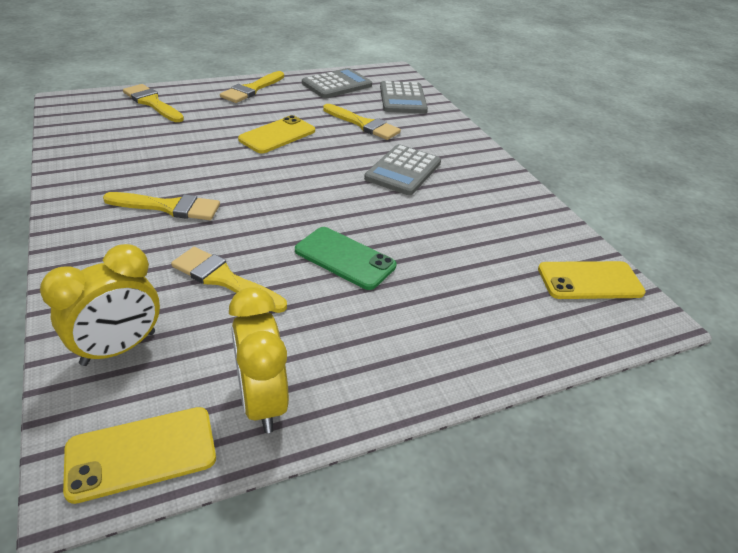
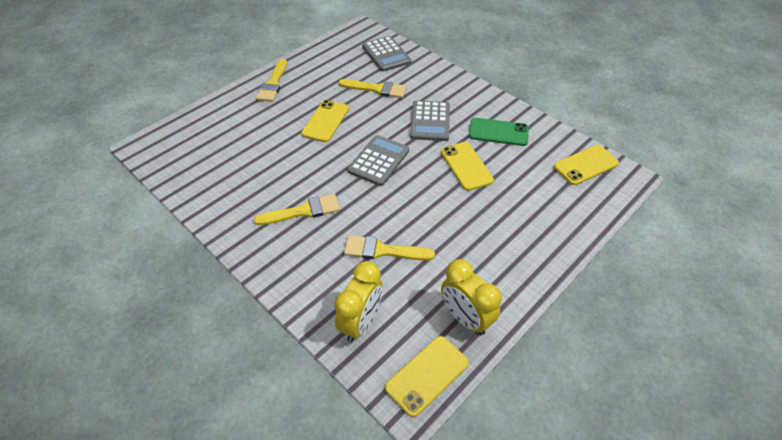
camera: 20 degrees left, 10 degrees up
yellow brush [123,84,184,122] -> none
green phone [295,227,397,290] -> green phone moved to [469,118,529,146]
grey calculator [302,68,372,98] -> grey calculator moved to [347,135,409,186]
none -> yellow phone [441,142,494,191]

